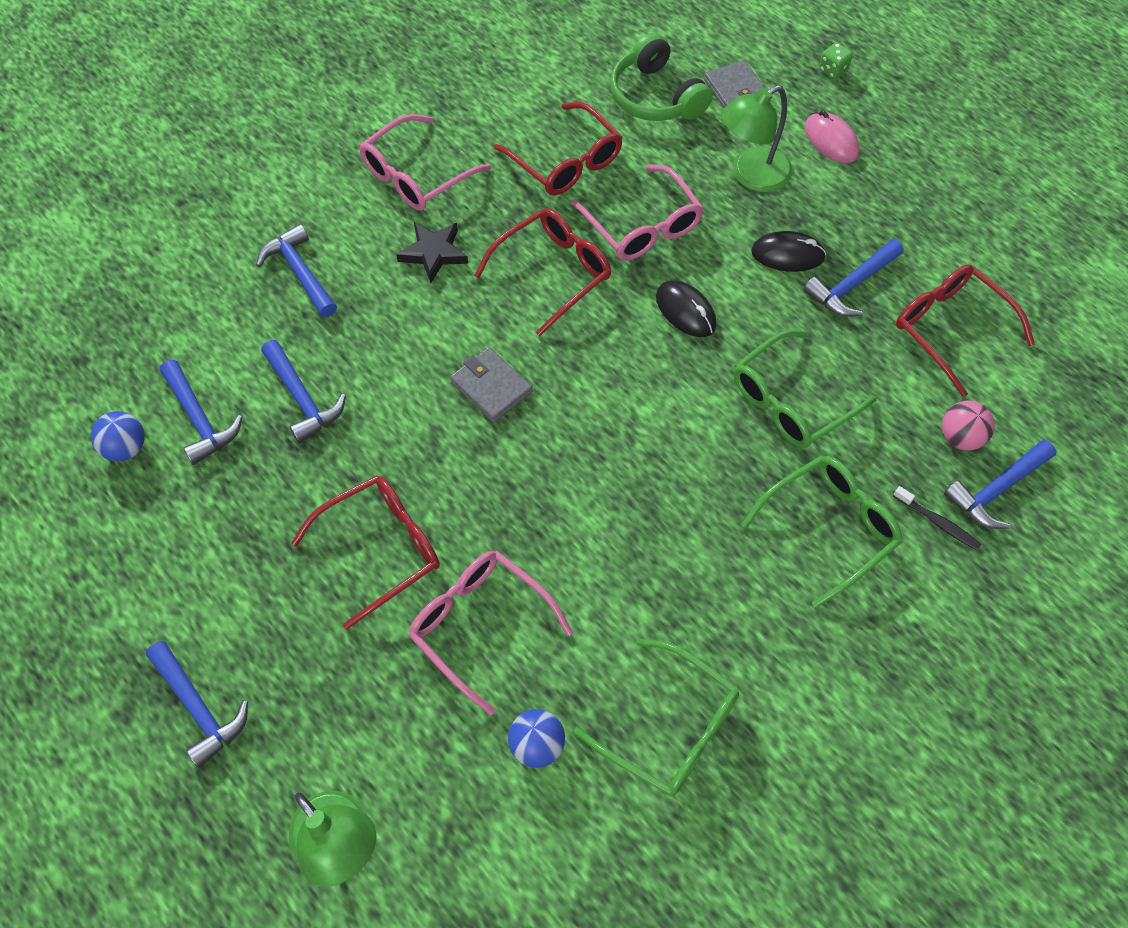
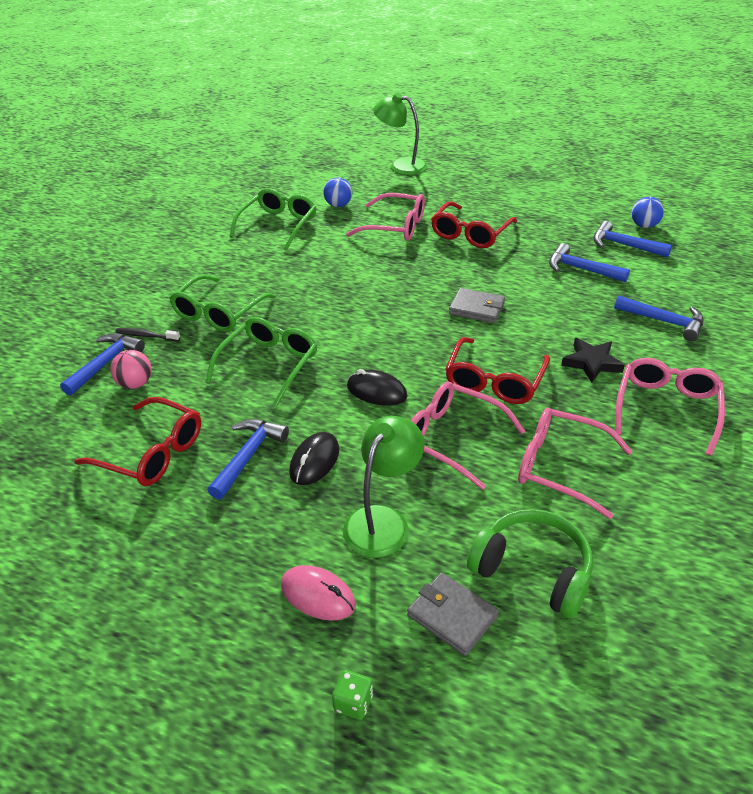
camera: 155 degrees right, 20 degrees down
blue hammer [146,641,248,768] -> none
red glasses [494,102,623,196] -> pink glasses [518,408,633,519]
green glasses [574,639,739,797] -> green glasses turned 105 degrees clockwise [229,188,316,250]
black mouse [751,231,826,272] -> black mouse turned 45 degrees counterclockwise [289,432,339,485]

